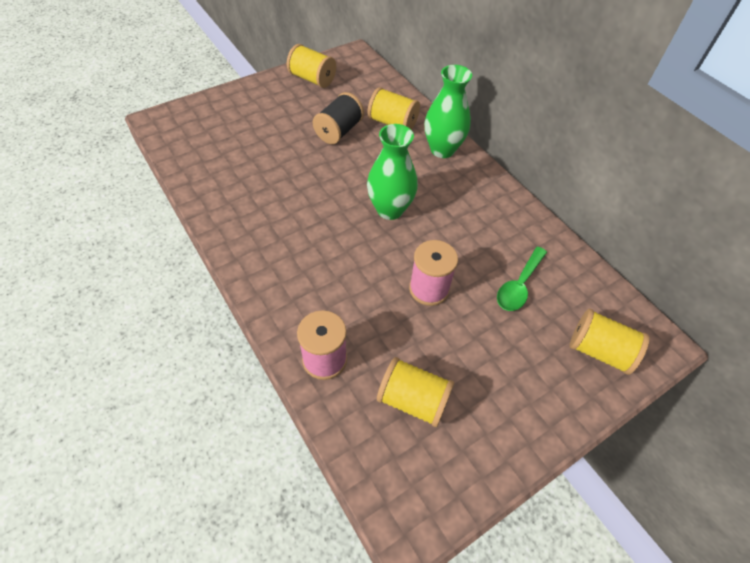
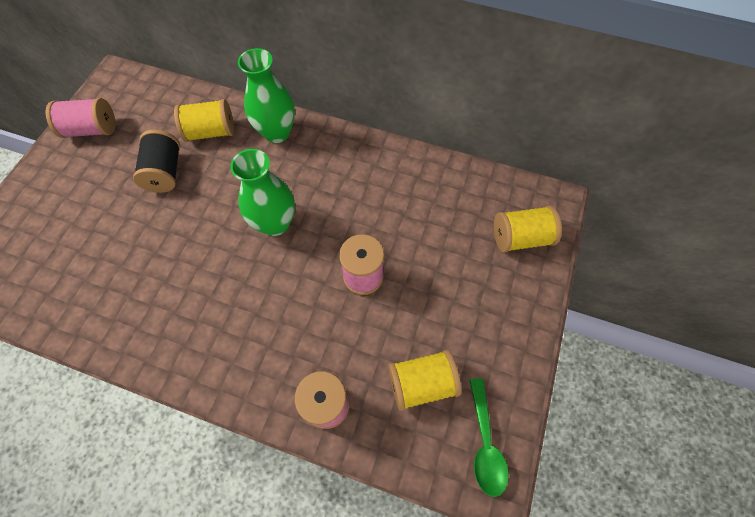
camera: 35 degrees left, 10 degrees up
yellow spool [287,44,336,88] -> pink spool [45,98,116,138]
green spoon [497,247,547,311] -> green spoon moved to [470,378,509,497]

